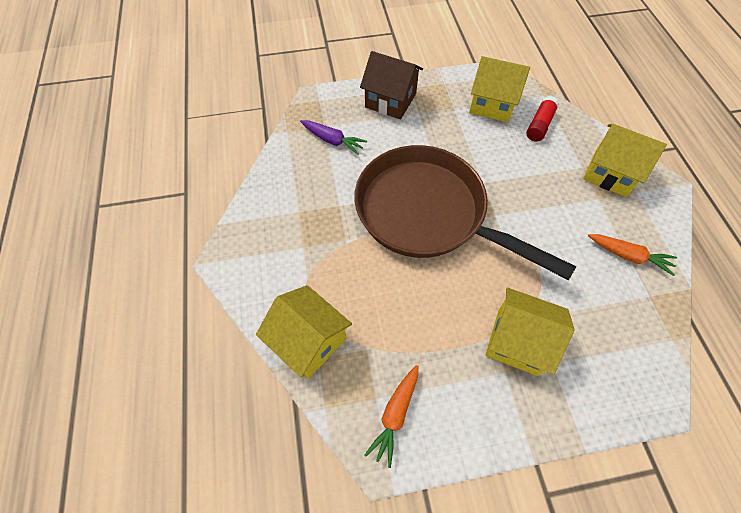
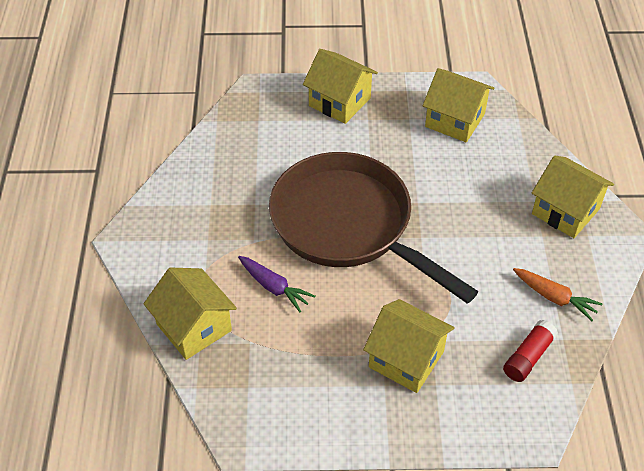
camera: 10 degrees right, 10 degrees down
purple carrot [300,120,367,155] -> purple carrot moved to [238,256,315,312]
brown house [360,51,423,119] -> yellow house [303,49,378,124]
orange carrot [365,365,418,468] -> none
red glue stick [526,96,559,142] -> red glue stick moved to [503,320,558,382]

